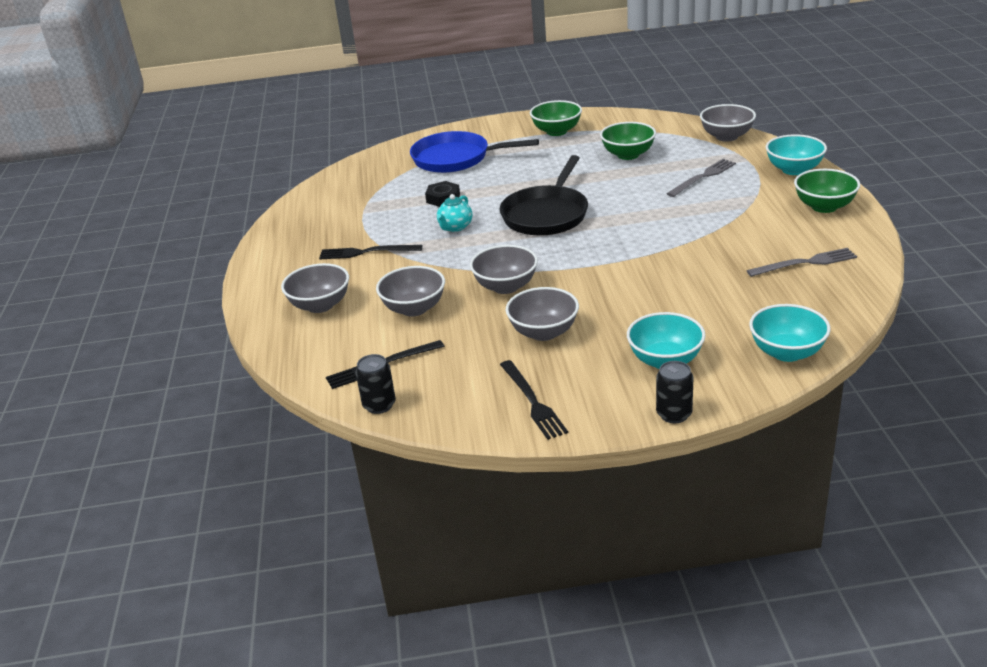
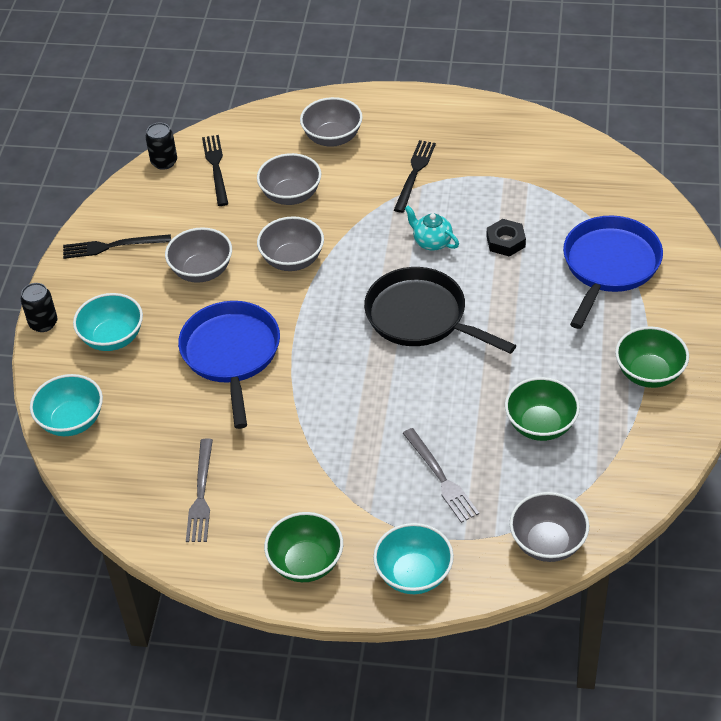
camera: 105 degrees right, 15 degrees up
none -> blue pan [178,301,280,429]

